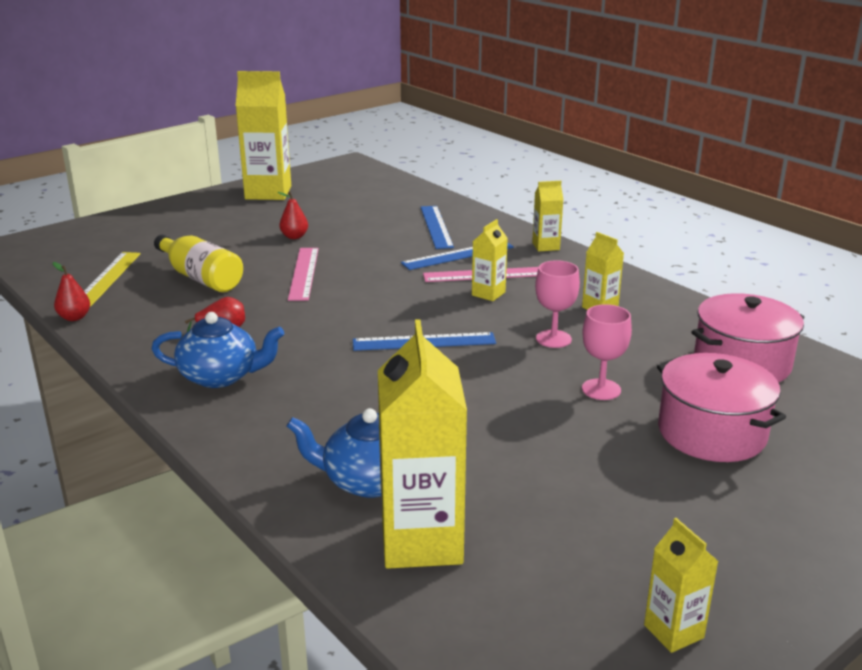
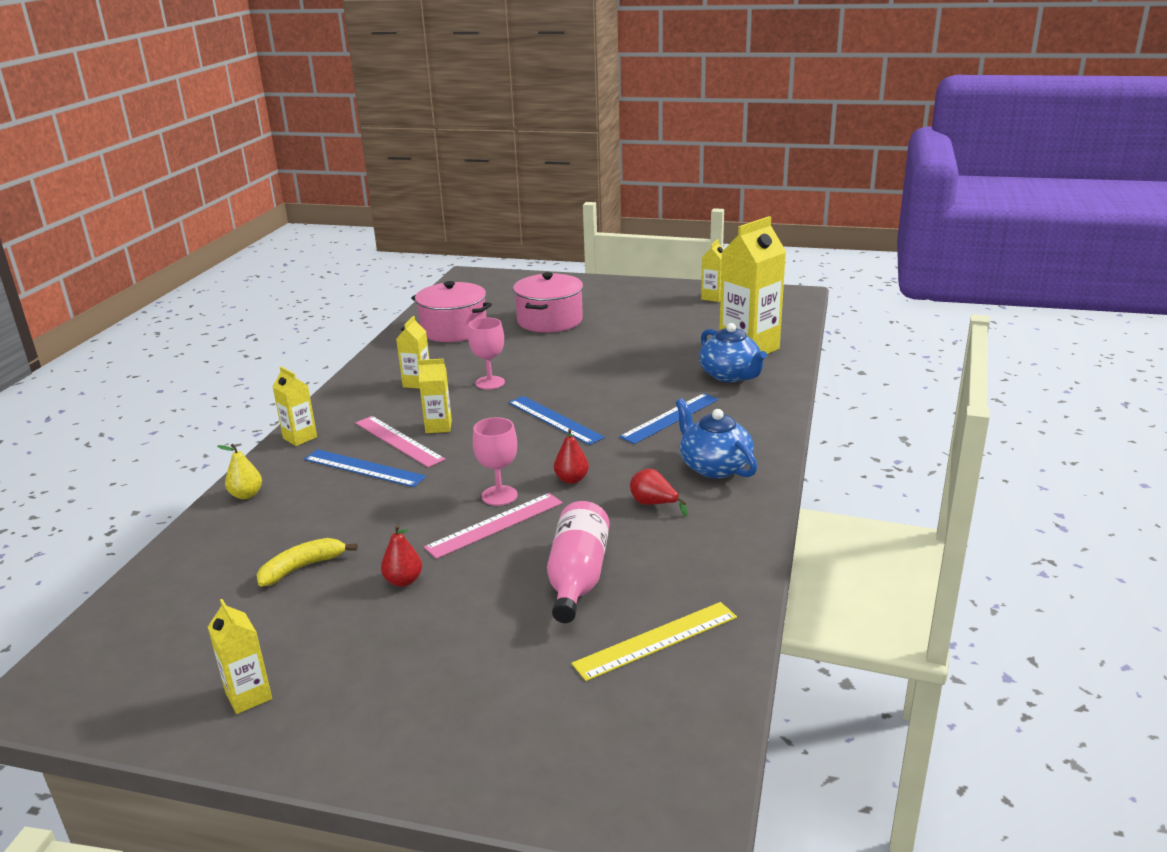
camera: 125 degrees left, 0 degrees up
red pear [53,262,90,321] -> red pear moved to [554,429,589,484]
yellow bottle [154,235,243,292] -> pink bottle [547,501,609,623]
yellow carton [236,71,291,200] -> yellow carton [208,599,272,714], size x0.50
blue ruler [421,206,454,249] -> blue ruler moved to [619,393,718,444]
pink goblet [582,304,632,400] -> pink goblet moved to [473,417,518,506]
none -> yellow pear [217,444,262,499]
none -> yellow banana [257,538,357,587]

